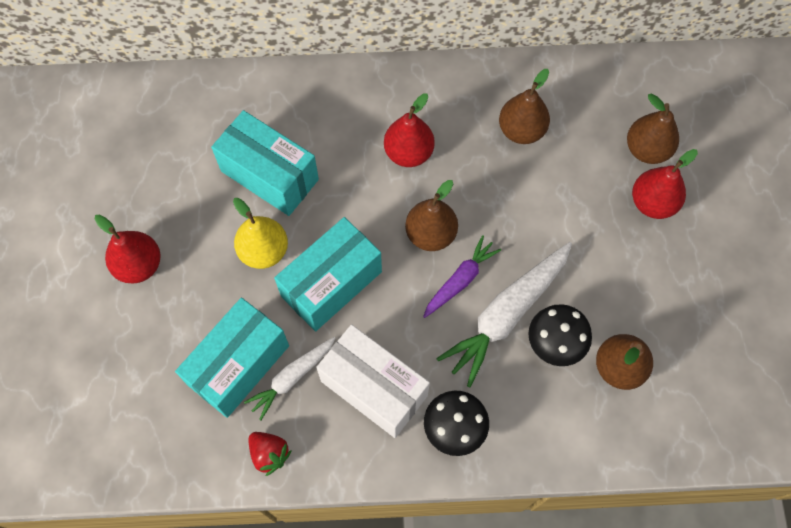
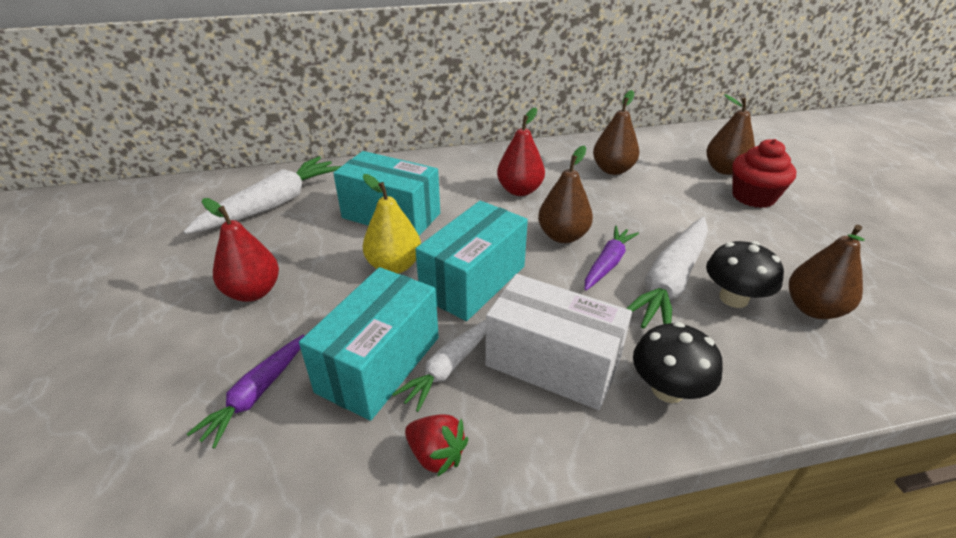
camera: 10 degrees left, 30 degrees down
red pear [632,149,698,219] -> red cupcake [732,139,796,208]
none -> white carrot [183,156,341,234]
none -> purple carrot [187,334,305,448]

